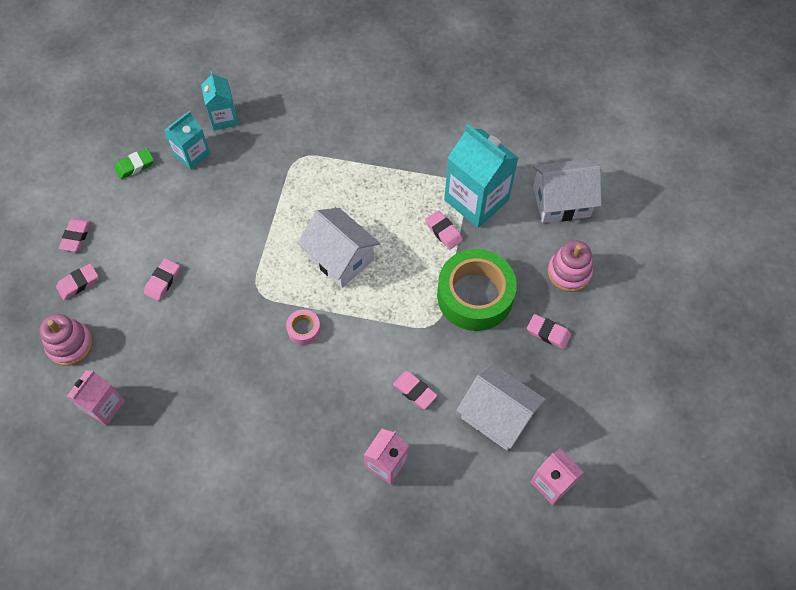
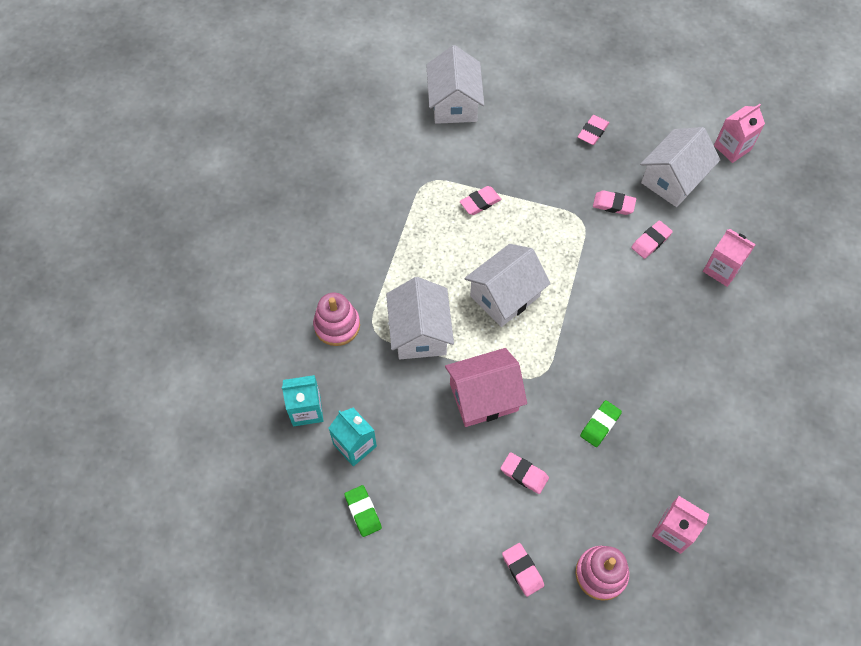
camera: 85 degrees left, 0 degrees up
pink eraser [59,218,91,252] -> pink eraser moved to [593,190,636,215]
pink tape [286,309,321,345] -> none
green tape [437,249,517,331] -> none
turquoise carton [444,124,519,228] -> none
pink stacking toy [548,240,593,292] -> pink stacking toy moved to [313,292,360,346]
none -> white house [386,277,454,359]
none -> pink house [445,348,527,427]
none -> green eraser [580,400,622,447]

